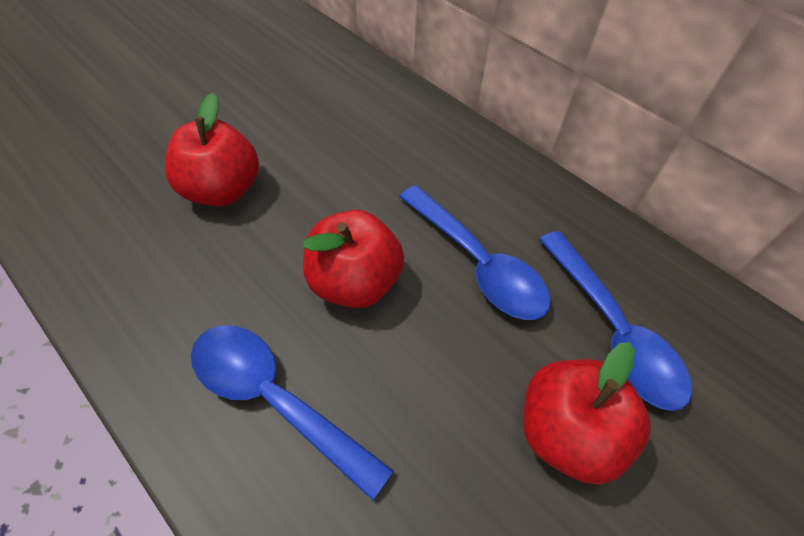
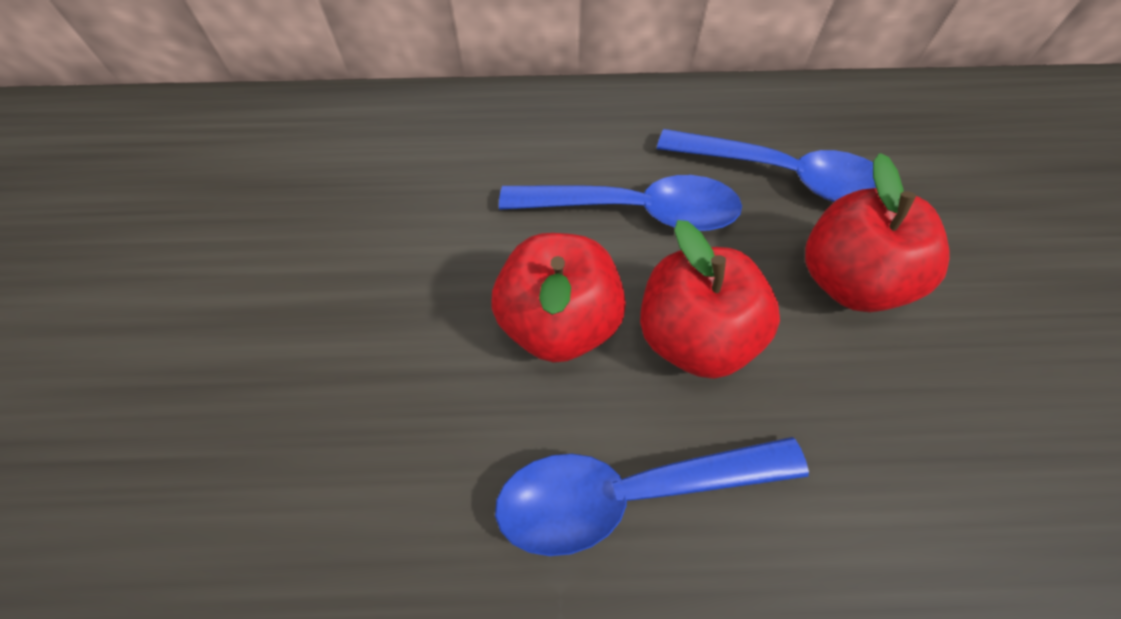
camera: 45 degrees left, 5 degrees up
red apple [165,93,259,206] -> red apple moved to [640,220,780,379]

